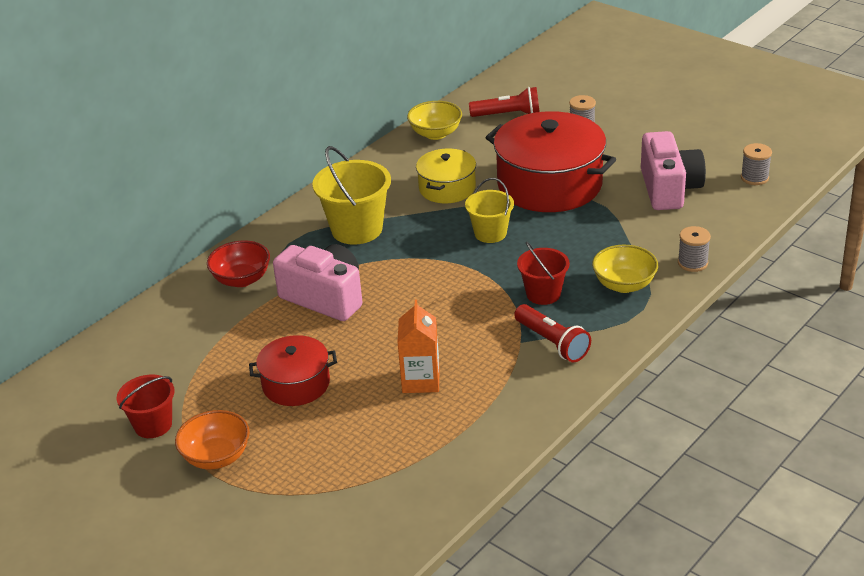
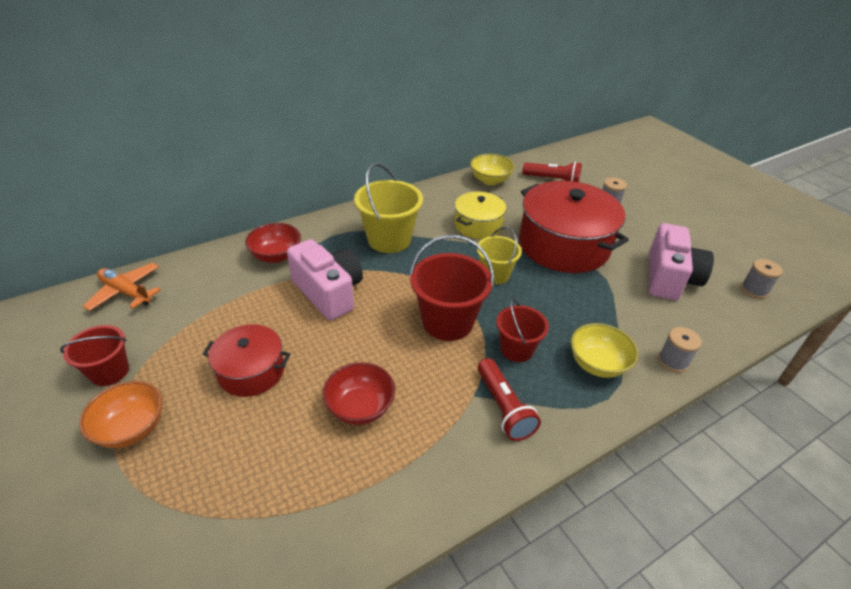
camera: 15 degrees right, 5 degrees up
orange carton [397,300,440,393] -> red bowl [322,362,395,425]
none -> orange plane [83,263,161,311]
none -> red bucket [410,235,494,341]

